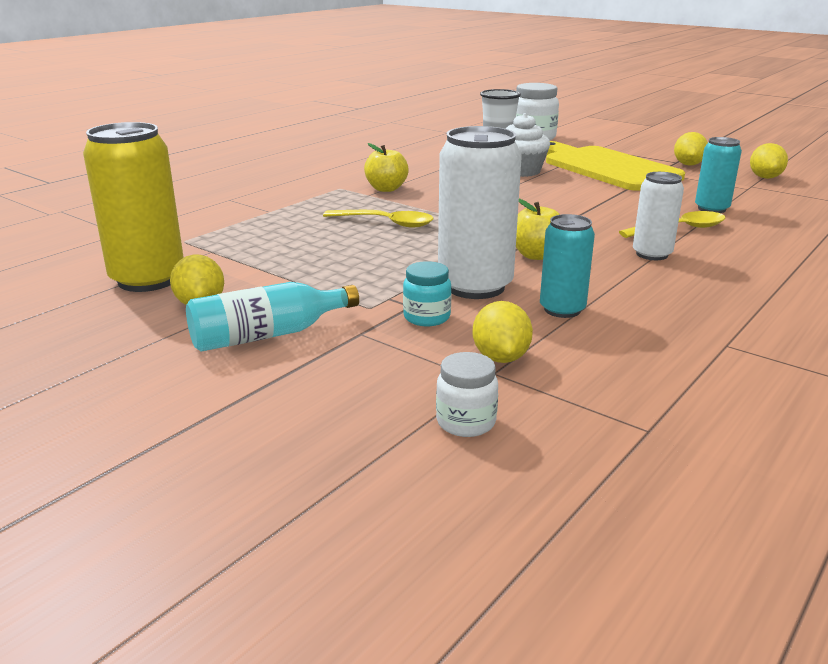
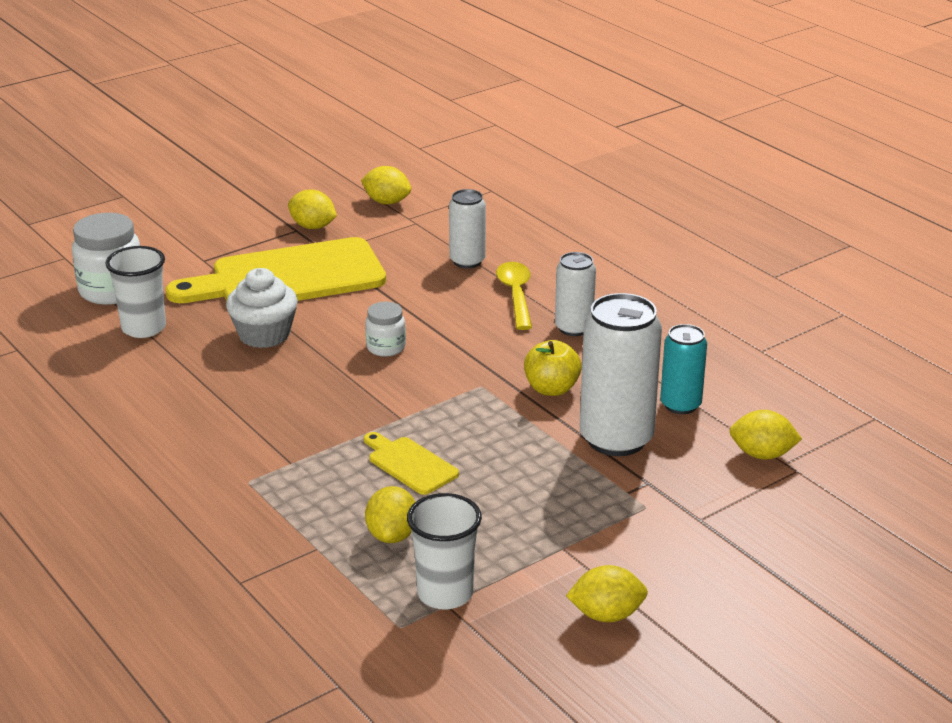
camera: 75 degrees left, 5 degrees up
yellow can [83,122,184,292] -> none
turquoise bottle [186,282,359,352] -> none
yellow spoon [323,210,433,227] -> yellow cutting board [364,432,459,495]
yellow apple [364,143,409,192] -> none
turquoise jar [403,261,452,326] -> none
white jar [436,352,498,437] -> white jar moved to [365,302,406,357]
turquoise can [695,137,742,213] -> white can [449,189,486,268]
none -> yellow lemon [365,486,415,543]
none -> white cup [407,493,482,609]

